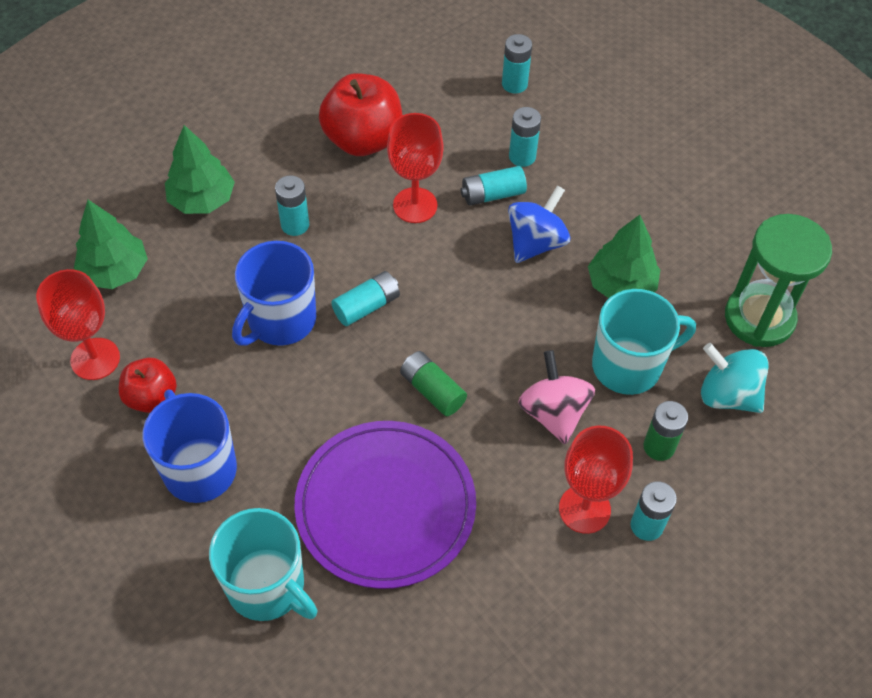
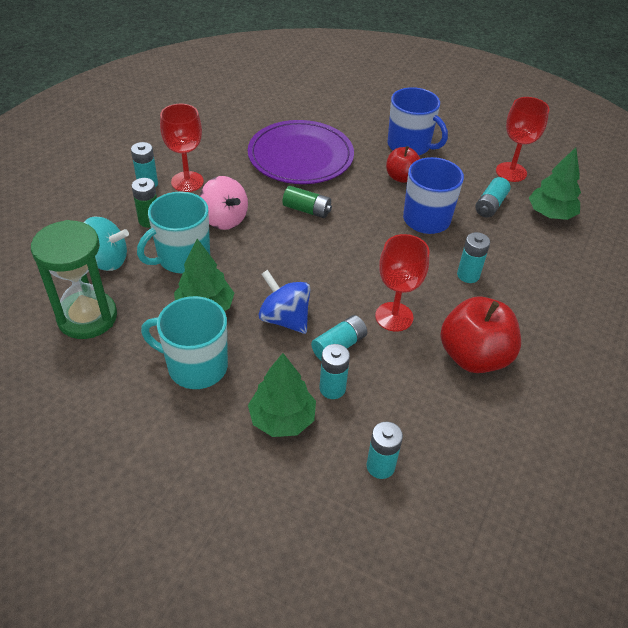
camera: 155 degrees right, 10 degrees down
red apple [119,358,177,413] -> red apple moved to [386,146,420,183]
green tree [165,125,235,214] -> green tree moved to [248,353,316,437]
turquoise mug [209,508,318,621] -> turquoise mug moved to [141,296,228,389]
turquoise battery [331,271,400,326] -> turquoise battery moved to [475,177,511,217]
blue spinning top [508,185,570,263] -> blue spinning top turned 120 degrees clockwise [258,270,310,334]

